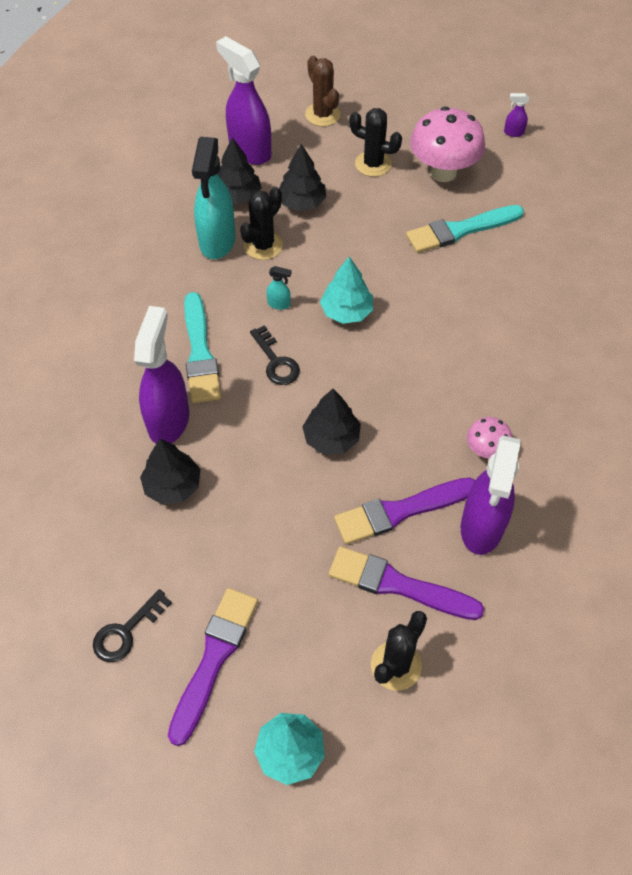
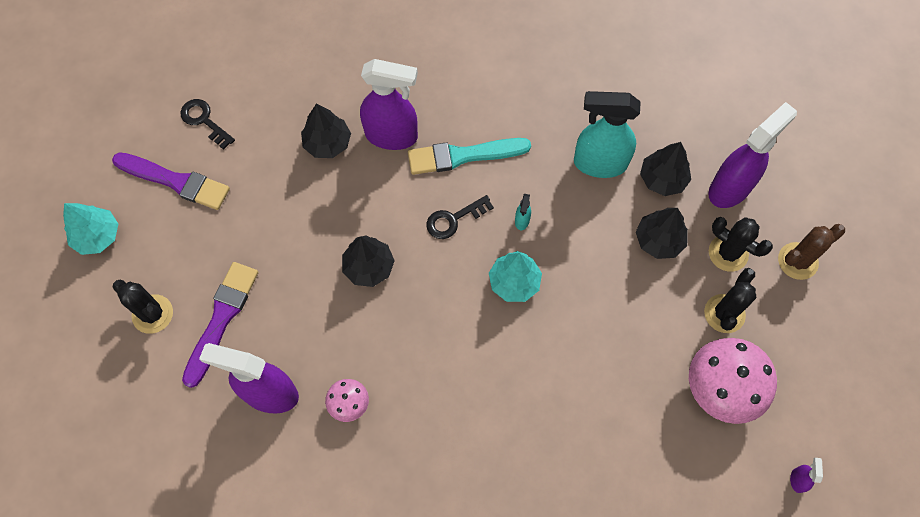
camera: 90 degrees right, 10 degrees up
black cactus [240,187,283,260] -> black cactus moved to [709,217,773,272]
purple brush [334,478,475,544] -> none
turquoise brush [406,205,524,253] -> none

